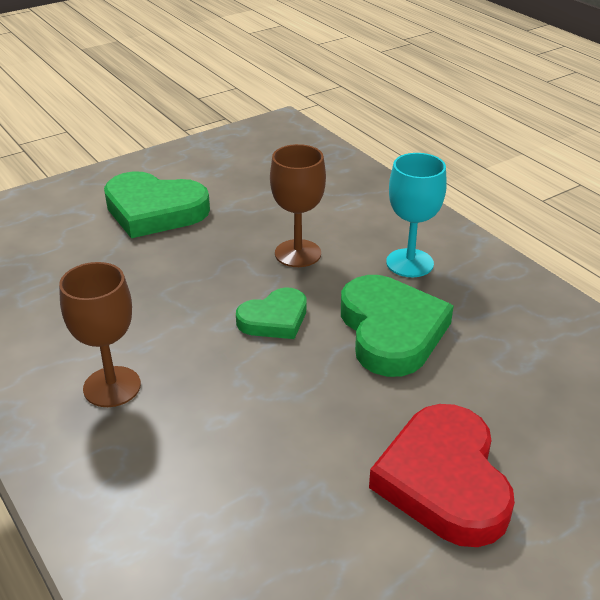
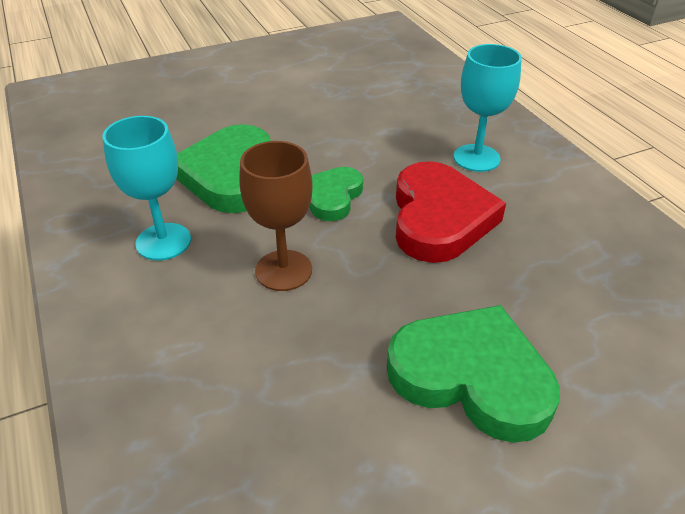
camera: 170 degrees left, 5 degrees up
brown goblet [59,262,141,407] -> turquoise goblet [453,44,522,172]
green heart [236,288,306,339] -> green heart turned 45 degrees counterclockwise [309,167,363,221]
red heart [369,404,515,547] -> red heart moved to [396,161,506,263]

